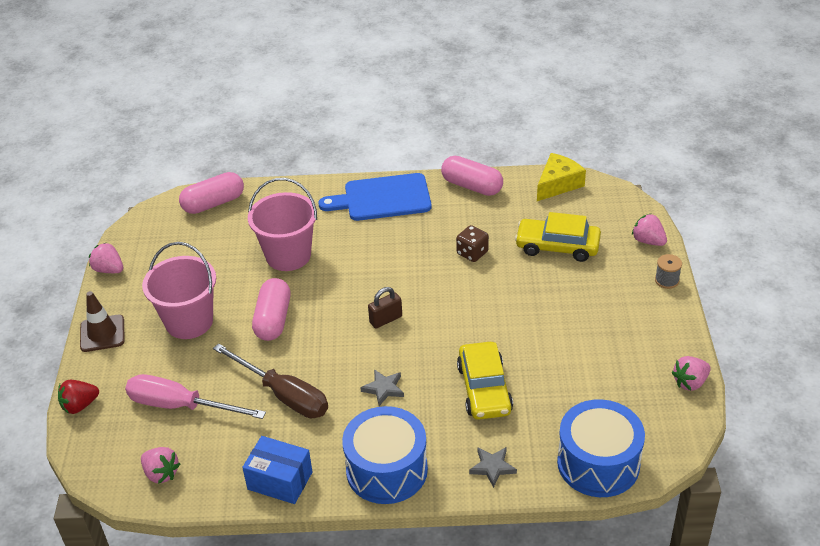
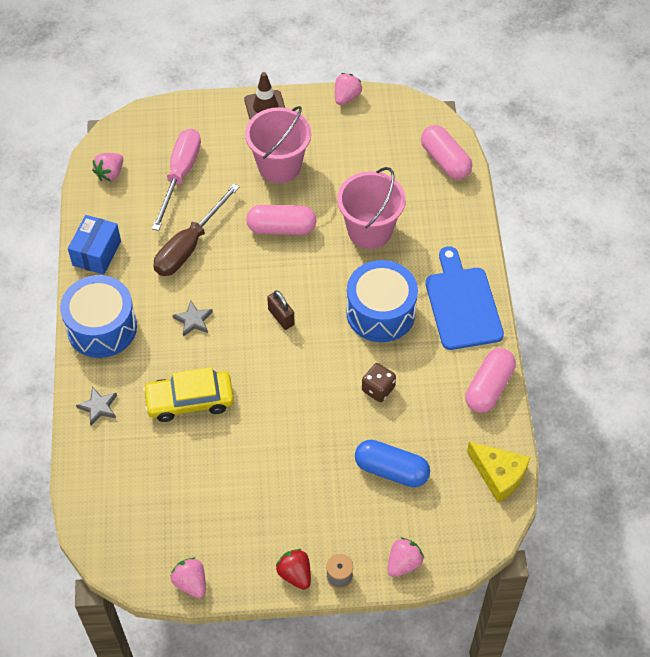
camera: 85 degrees right, 15 degrees up
red strawberry [58,380,99,414] -> red strawberry moved to [276,549,311,590]
yellow car [515,212,601,262] -> blue capsule [355,440,430,487]
blue drum [557,399,645,497] -> blue drum moved to [346,260,418,342]

